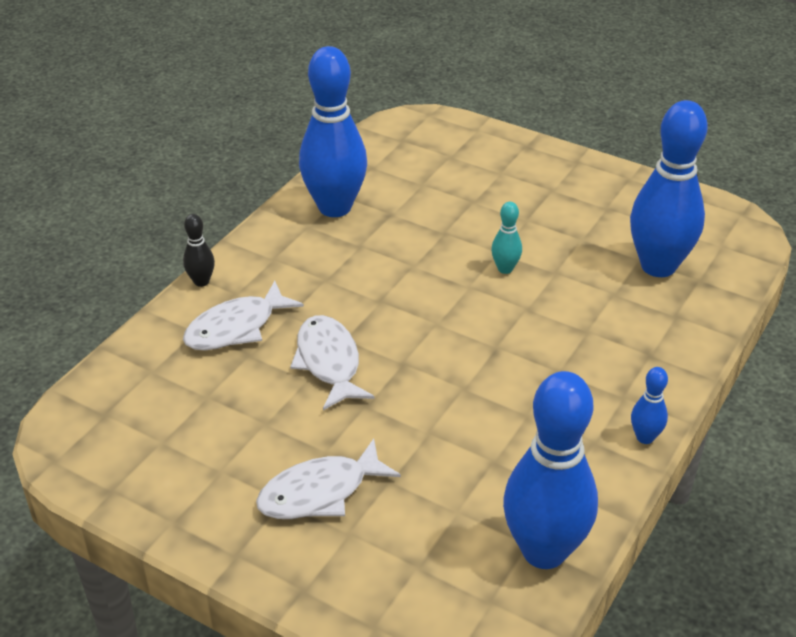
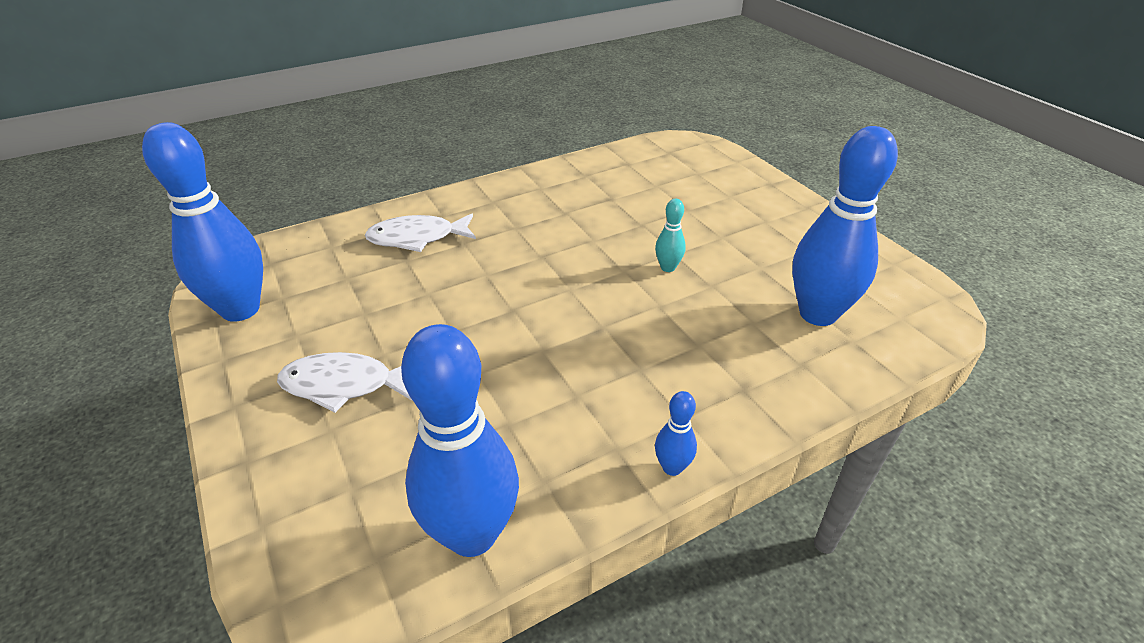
camera: 30 degrees right, 0 degrees up
black bowling pin [183,214,215,287] -> none
white fish [290,315,375,410] -> none
blue bowling pin [299,46,367,217] -> blue bowling pin moved to [142,122,263,322]

